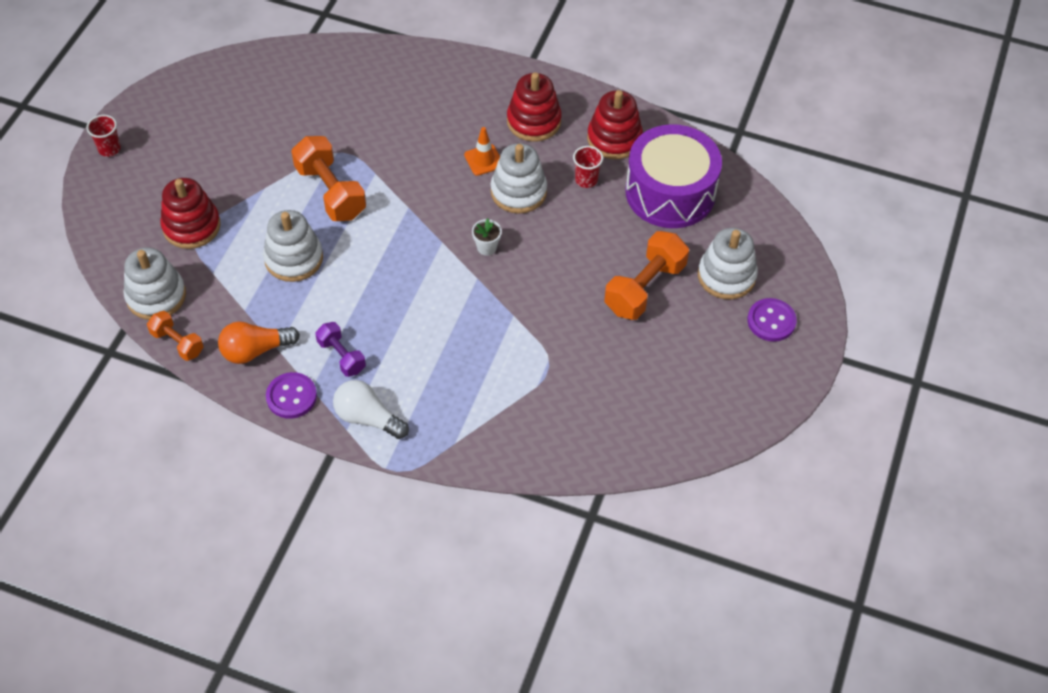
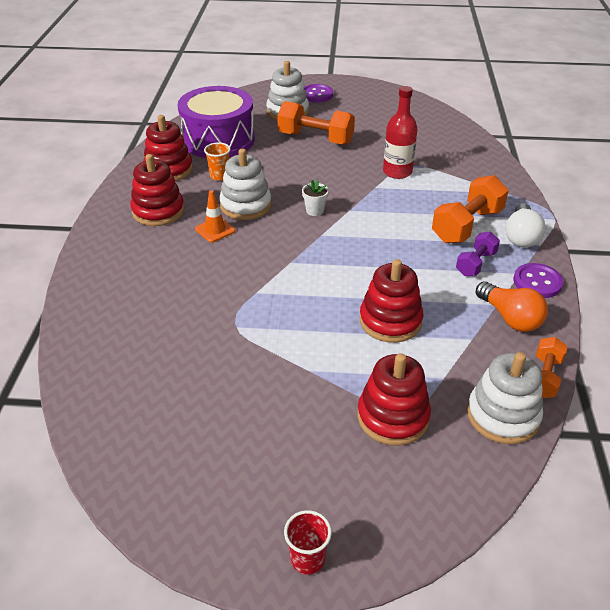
camera: 105 degrees left, 15 degrees down
white stacking toy [263,210,323,282] -> red stacking toy [360,259,423,343]
orange dumbbell [291,136,366,221] -> orange dumbbell moved to [432,175,509,243]
red cup [573,146,603,188] -> orange cup [204,142,231,181]
none -> red bottle [383,86,417,179]

